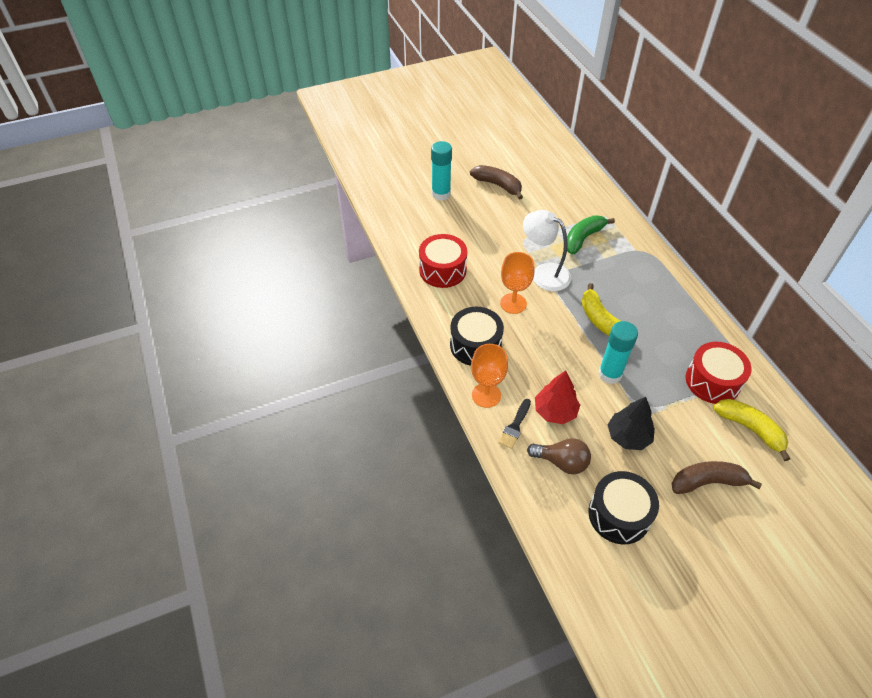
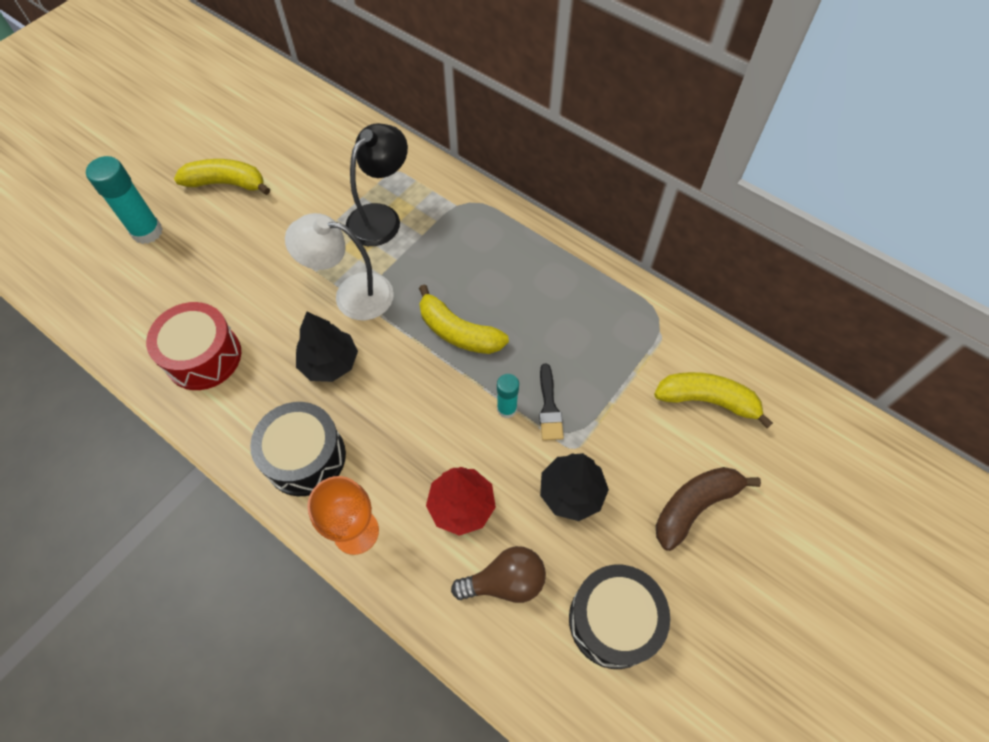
camera: 30 degrees left, 10 degrees up
brown banana [470,165,523,200] -> yellow banana [174,159,270,195]
black brush [498,399,531,449] -> black brush moved to [539,364,564,441]
orange goblet [500,252,535,314] -> black tree [296,312,358,382]
green banana [567,215,615,255] -> black lamp [346,123,408,246]
turquoise glue stick [599,321,638,384] -> turquoise glue stick [497,374,519,418], size x0.58
red drum [686,342,752,404] -> none

